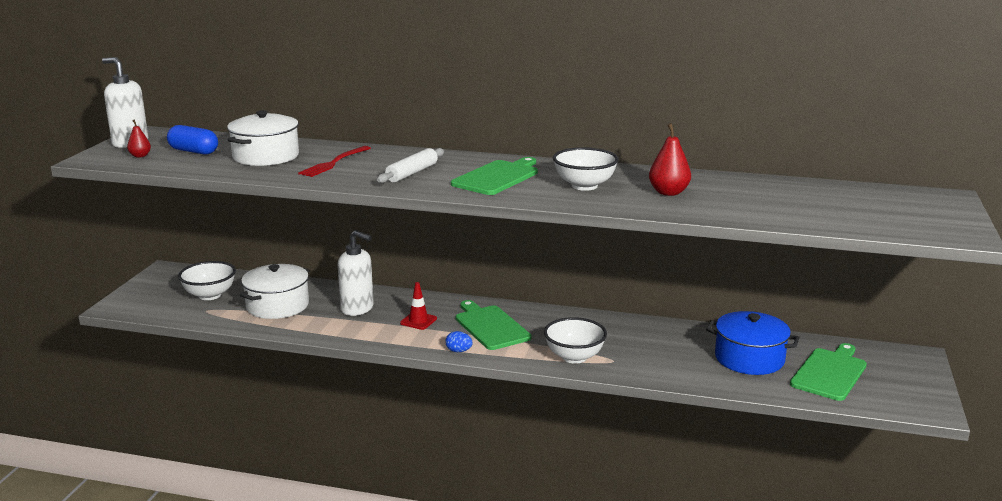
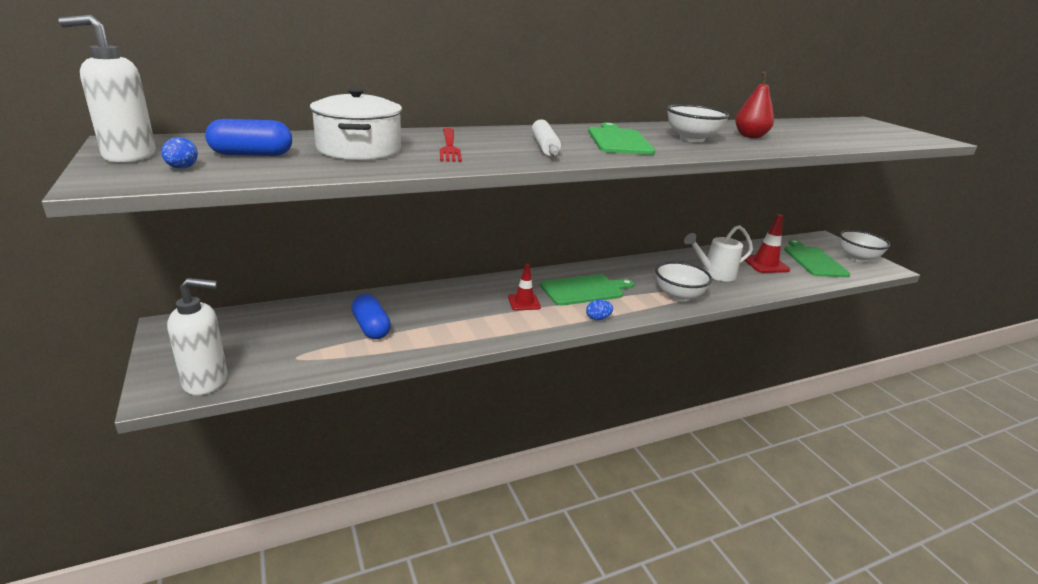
camera: 40 degrees left, 5 degrees up
red pear [127,120,151,158] -> blue egg [161,137,198,169]
white bowl [178,261,236,300] -> white bowl moved to [839,230,890,262]
white pot [240,264,310,319] -> blue capsule [352,294,391,339]
white soap dispenser [338,230,374,316] -> white soap dispenser moved to [167,278,228,395]
green cutting board [456,300,531,350] -> green cutting board turned 135 degrees clockwise [540,274,634,306]
blue pot [706,311,800,375] -> red traffic cone [742,214,790,273]
none -> white watering can [684,225,753,281]

